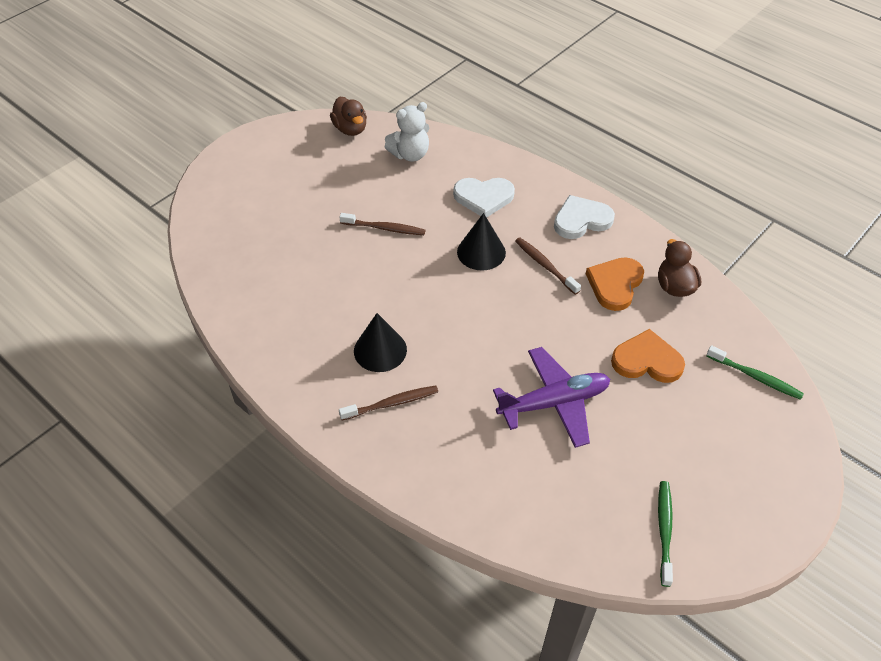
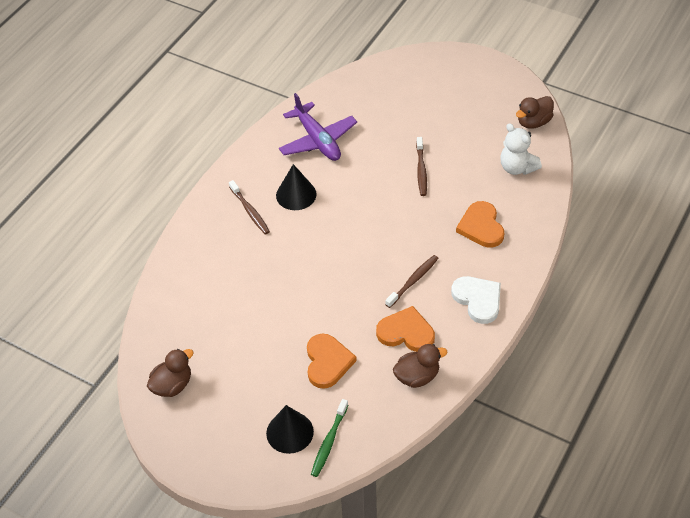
camera: 80 degrees right, 0 degrees up
white heart [453,178,515,218] -> orange heart [456,201,505,248]
black cone [457,213,506,271] -> black cone moved to [266,405,314,454]
purple plane [493,347,610,448] -> purple plane moved to [279,93,357,161]
green toothbrush [658,481,673,587] -> brown duck [147,349,194,397]

